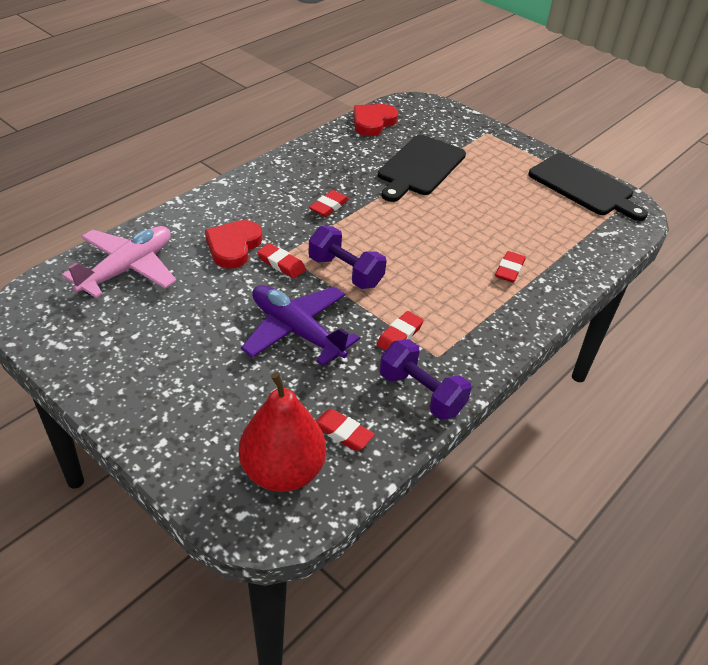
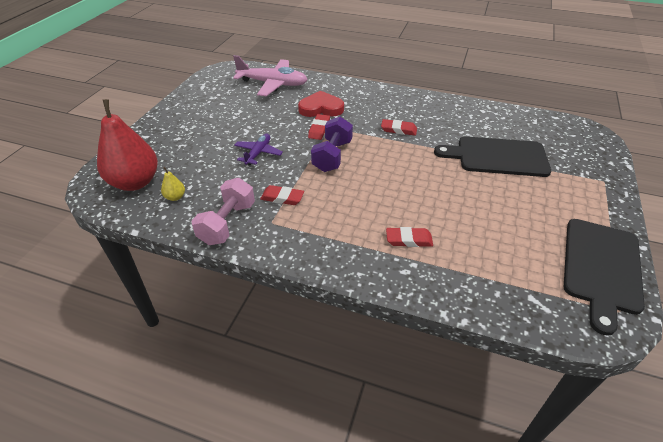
camera: 70 degrees right, 0 degrees up
purple plane [241,285,360,366] -> purple plane [234,134,283,166], size x0.56
red eraser [316,409,375,451] -> yellow pear [161,167,185,201]
red heart [353,104,398,136] -> none
purple dumbbell [380,339,472,420] -> pink dumbbell [191,178,255,245]

